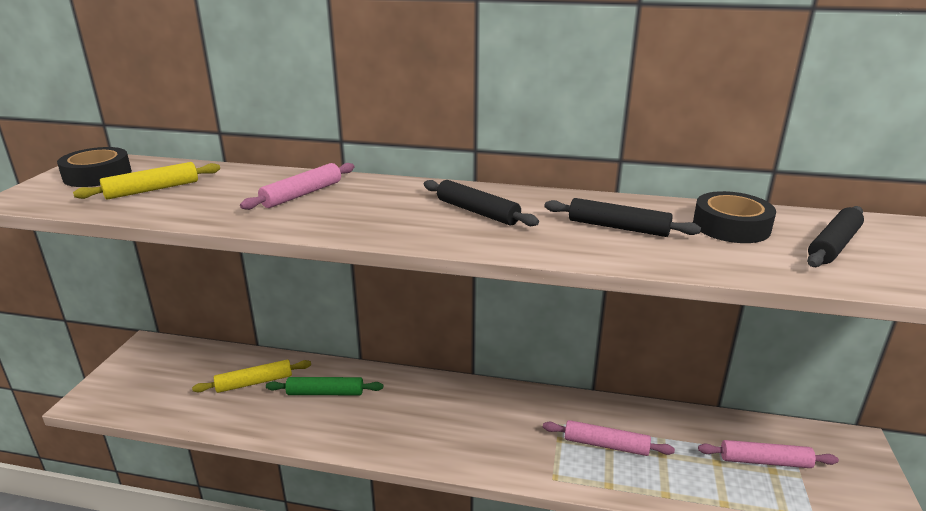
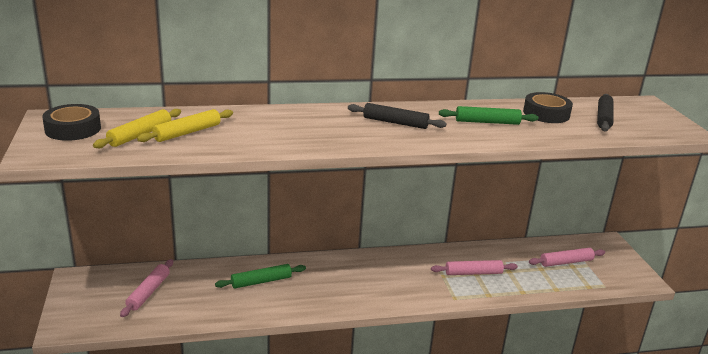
camera: 25 degrees left, 0 degrees up
yellow rolling pin [192,360,311,393] -> yellow rolling pin moved to [137,109,233,142]
pink rolling pin [240,163,354,210] -> pink rolling pin moved to [120,259,173,317]
black rolling pin [544,198,701,237] -> green rolling pin [439,106,538,125]

